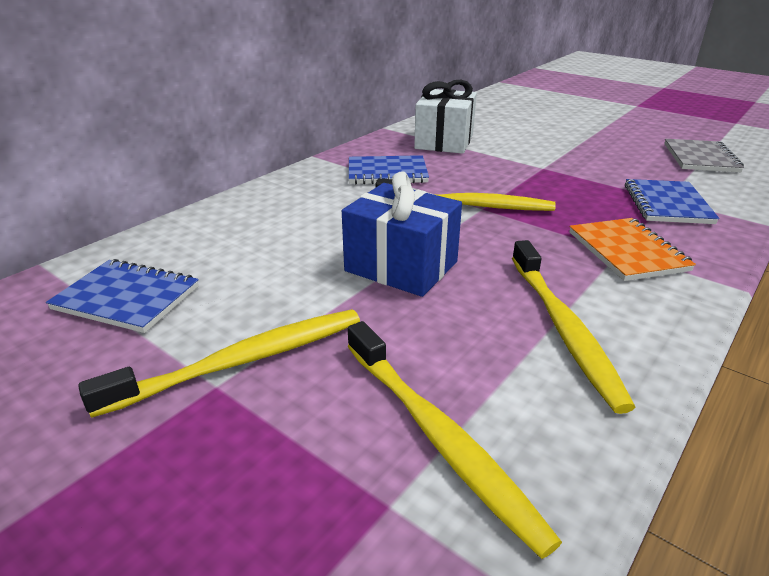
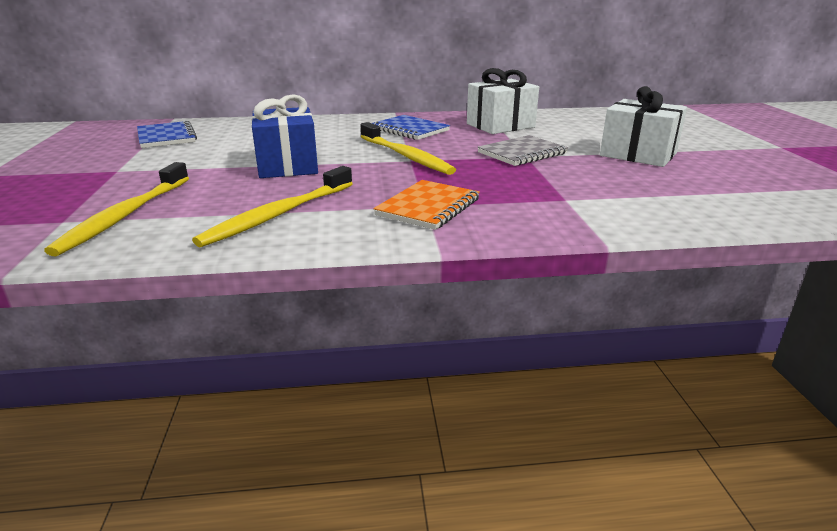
camera: 45 degrees right, 5 degrees down
yellow toothbrush [78,309,360,418] -> none
blue notebook [625,179,720,224] -> none
grey notebook [664,139,744,172] -> grey notebook moved to [477,135,568,166]
none -> white gift [600,86,687,167]

